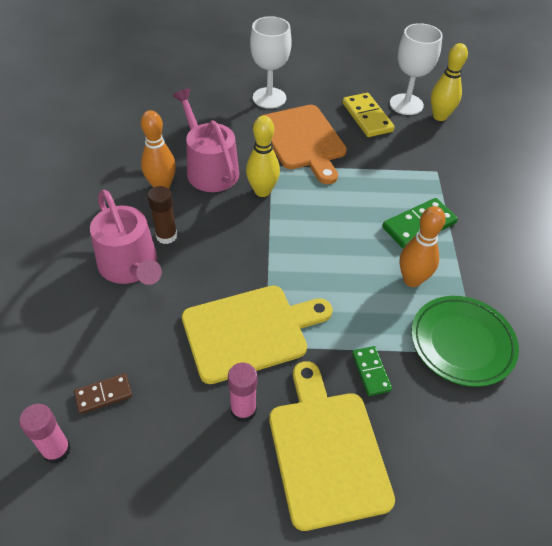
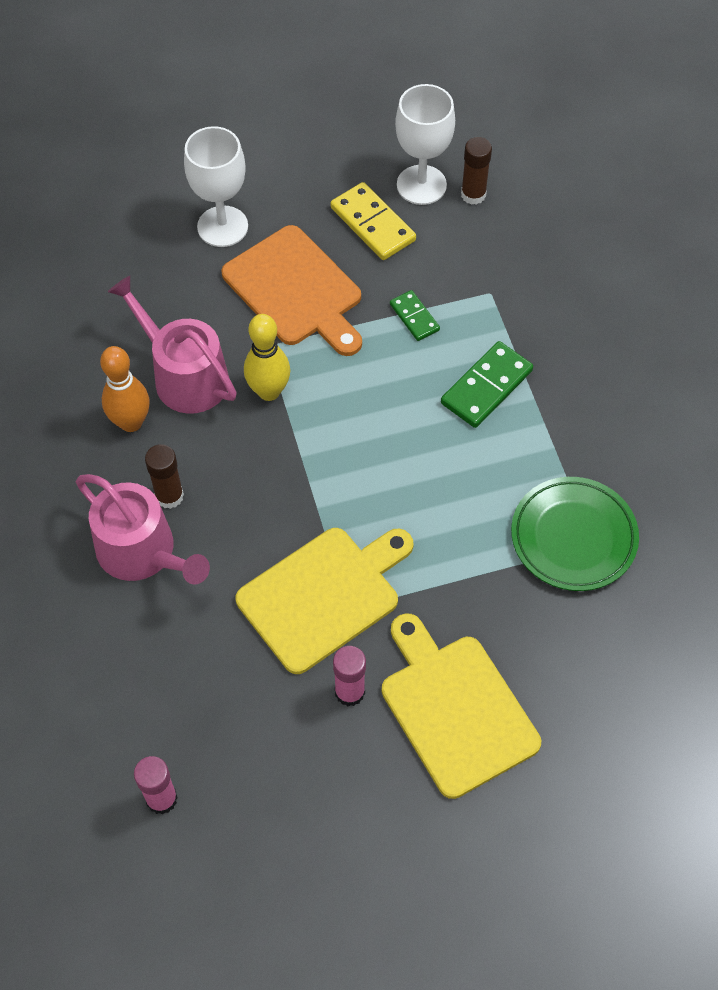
camera: 15 degrees left, 10 degrees up
brown domino [74,373,132,414] -> none
green domino [352,346,392,396] -> green domino moved to [390,290,440,341]
orange bowling pin [400,206,446,287] -> none
yellow bowling pin [431,43,468,121] -> brown glue stick [461,137,492,205]

